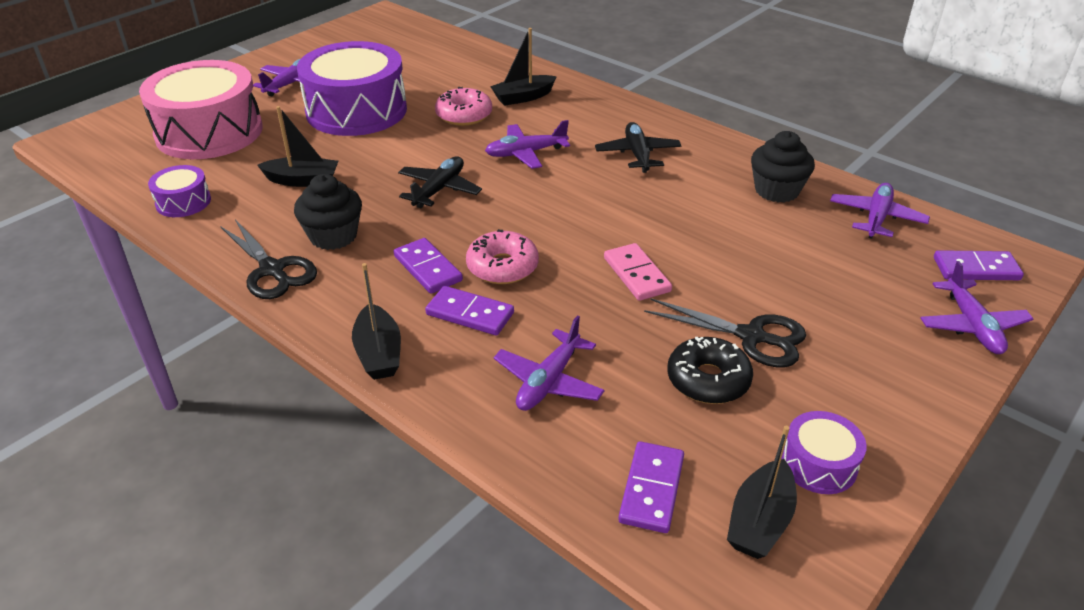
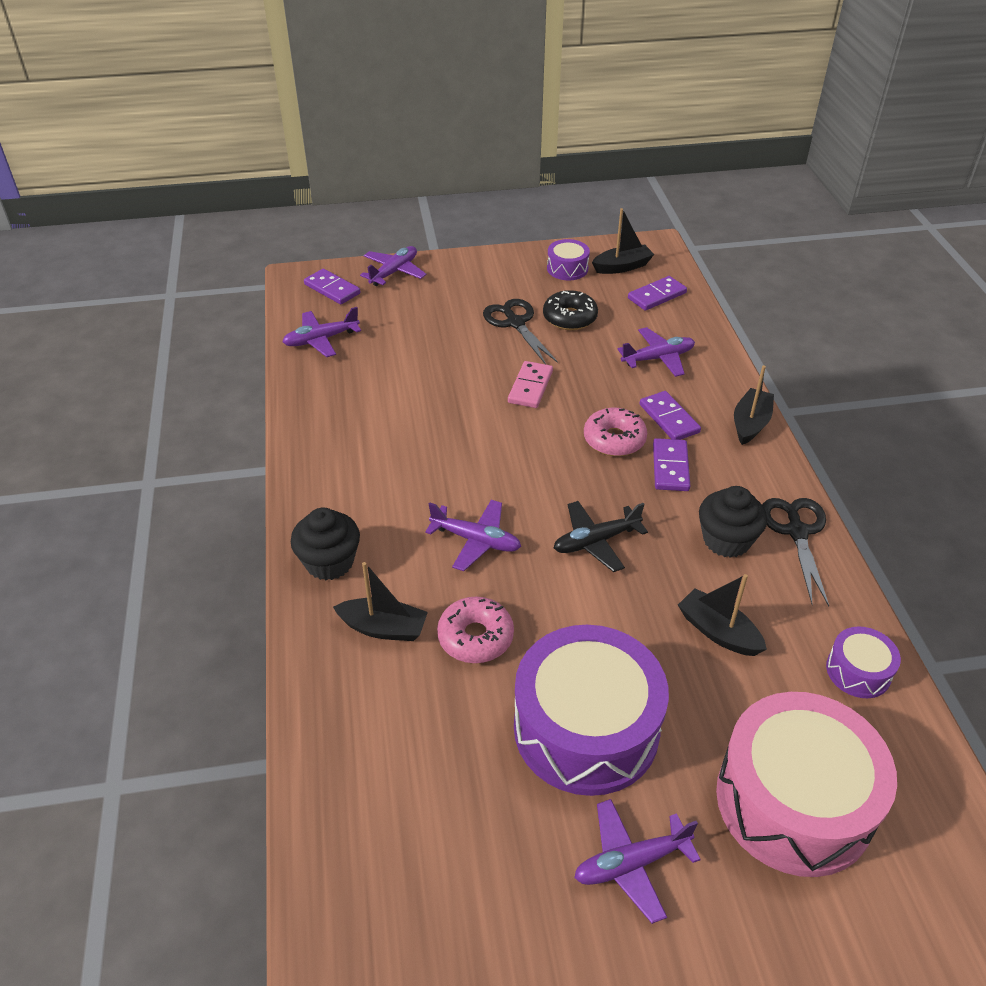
camera: 140 degrees left, 5 degrees up
black plane [595,122,681,173] -> none
black cupcake [751,131,815,203] -> black cupcake moved to [291,508,360,580]

